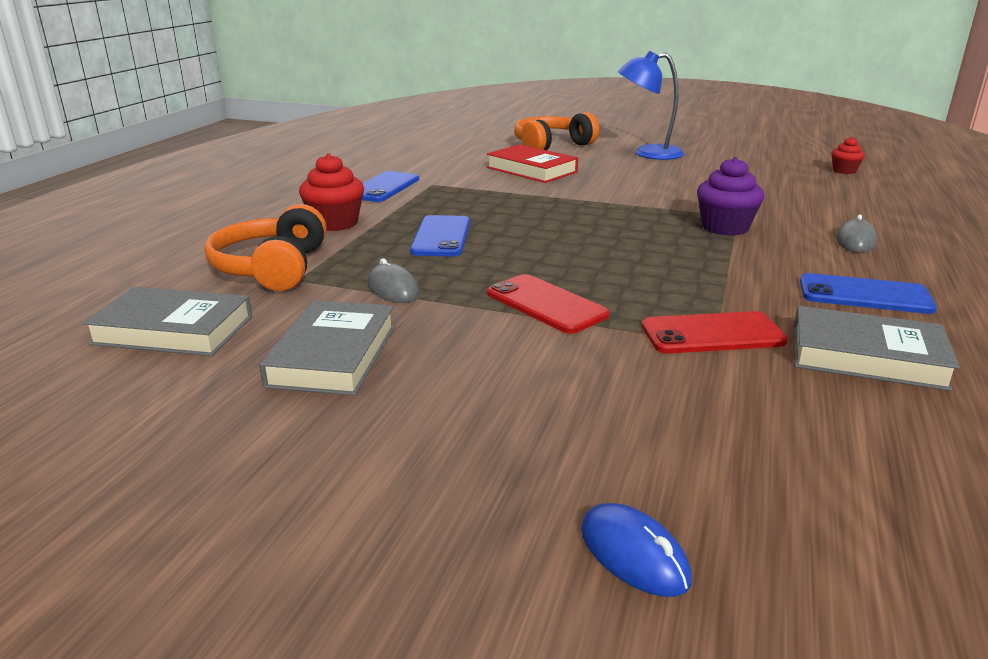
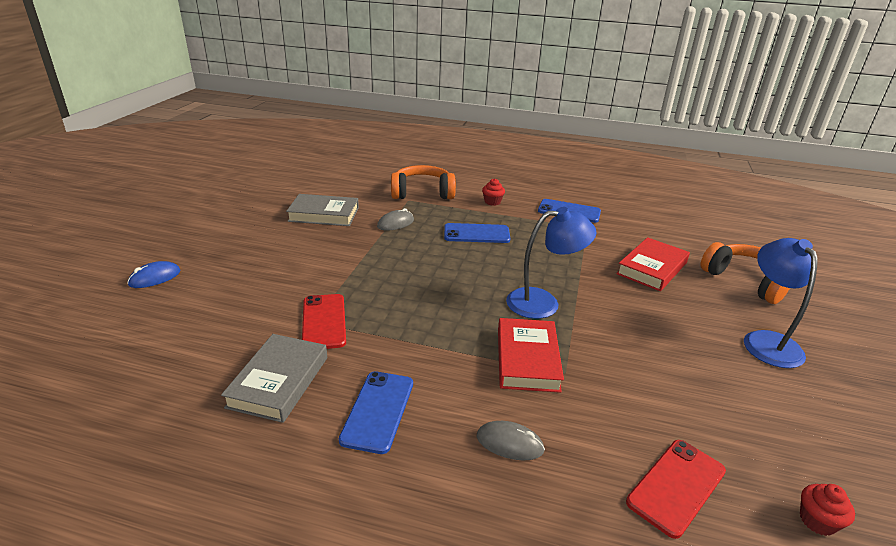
camera: 85 degrees right, 5 degrees up
grey book [83,287,252,356] -> none
red cupcake [299,153,364,231] -> red cupcake [482,178,505,206], size x0.59
red phone [487,274,610,334] -> red phone moved to [626,440,726,539]
purple cupcake [697,157,764,236] -> red book [498,318,564,393]
none -> blue lamp [506,207,596,319]

